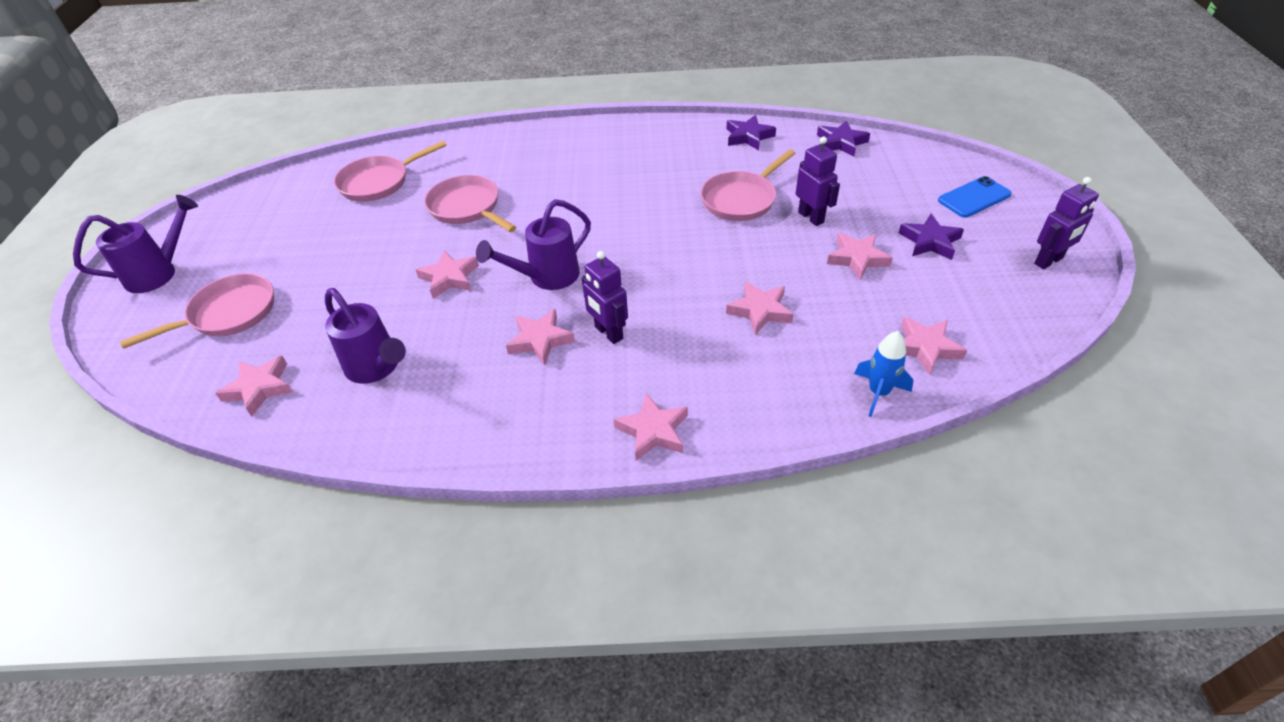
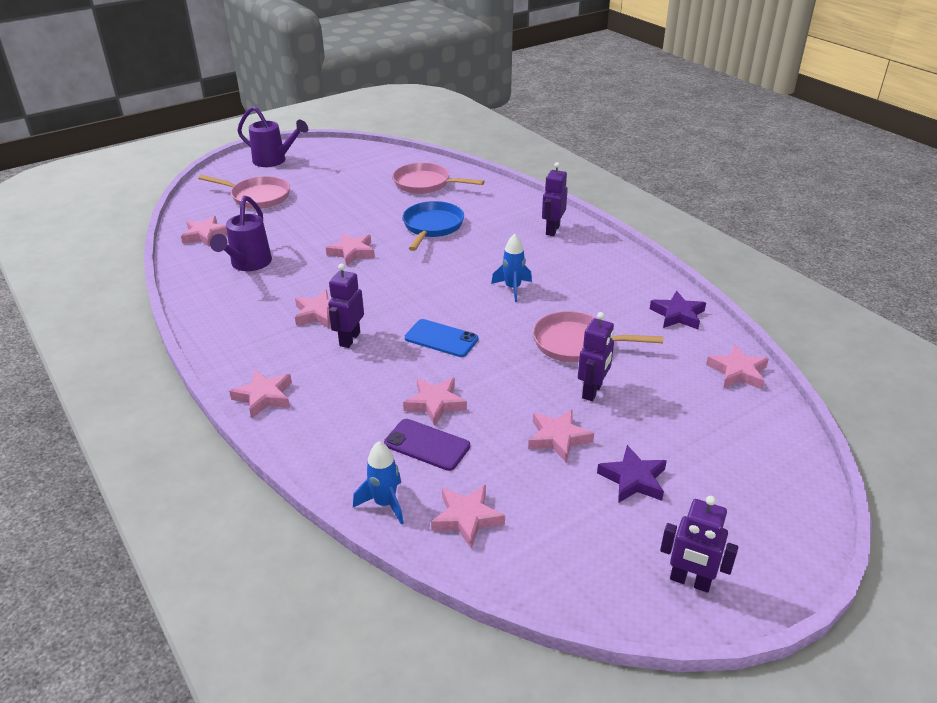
camera: 55 degrees right, 10 degrees down
pink pan [424,175,516,232] -> blue pan [402,201,464,251]
purple watering can [476,199,591,290] -> none
purple star [817,120,870,157] -> pink star [706,344,769,389]
blue phone [938,176,1012,218] -> blue phone moved to [405,319,479,357]
none -> purple phone [384,419,470,471]
none -> blue rocket [491,234,532,302]
none -> purple robot [542,162,568,236]

